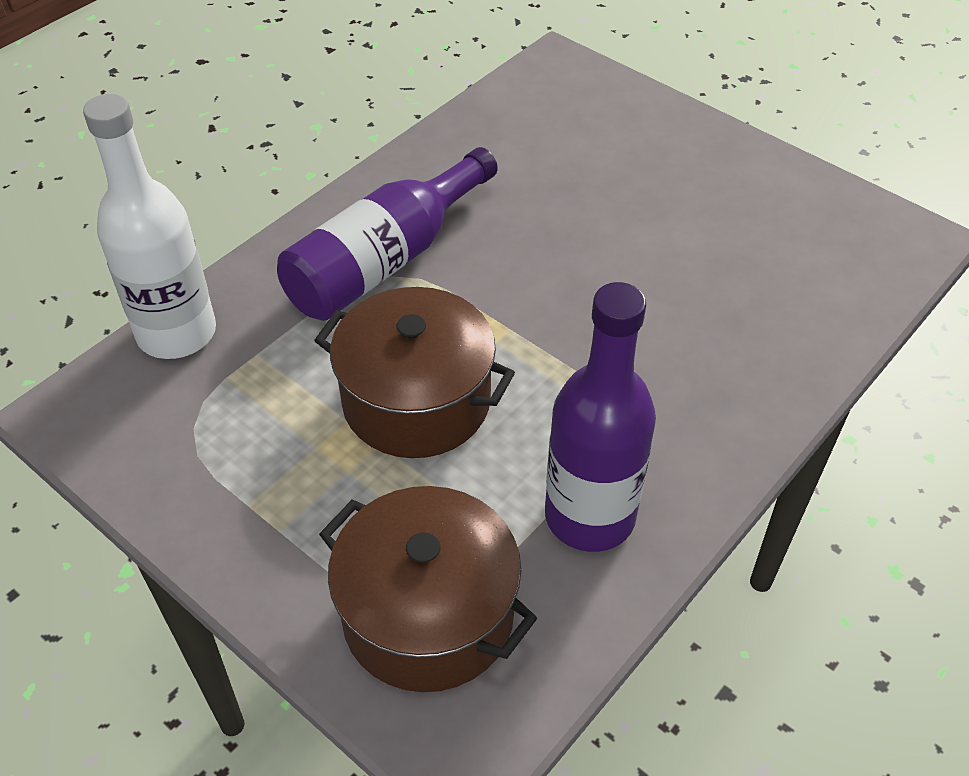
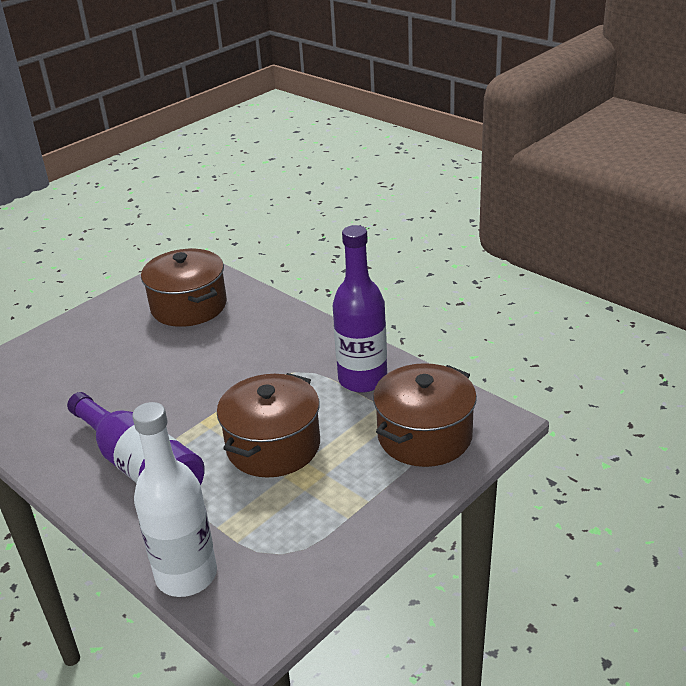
camera: 85 degrees left, 15 degrees down
none -> brown pot [141,249,227,327]

